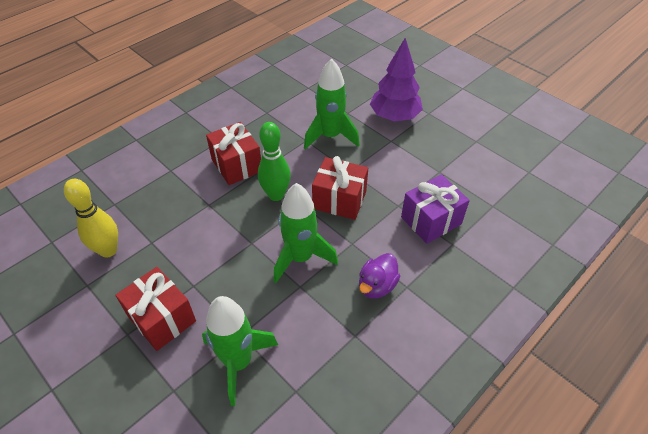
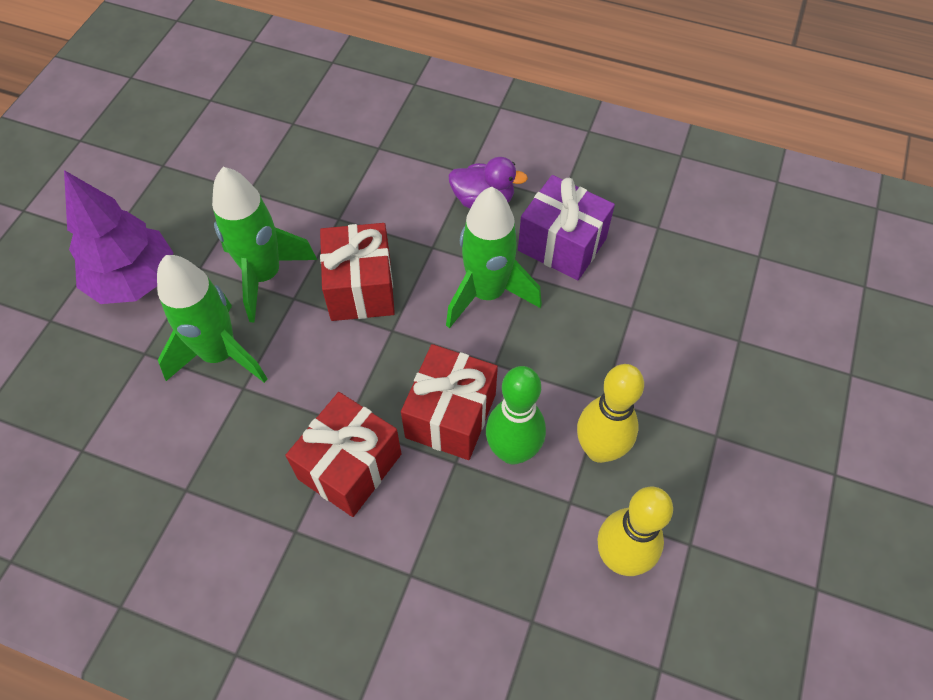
camera: 115 degrees left, 10 degrees up
red gift [115,267,196,351] -> red gift moved to [401,344,498,460]
green rocket [202,296,278,406] -> green rocket moved to [212,167,317,323]
green bowling pin [258,122,291,201] -> green bowling pin moved to [486,366,546,465]
purple gift [401,174,470,244] -> purple gift moved to [518,175,615,281]
none -> yellow bowling pin [577,364,644,463]

